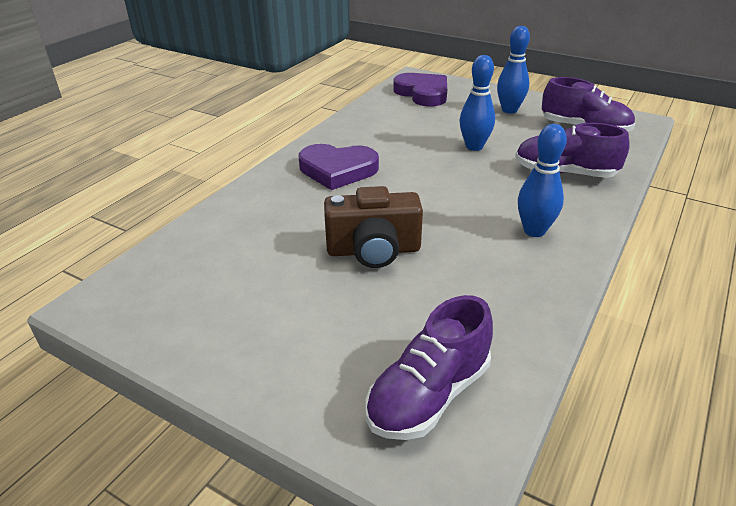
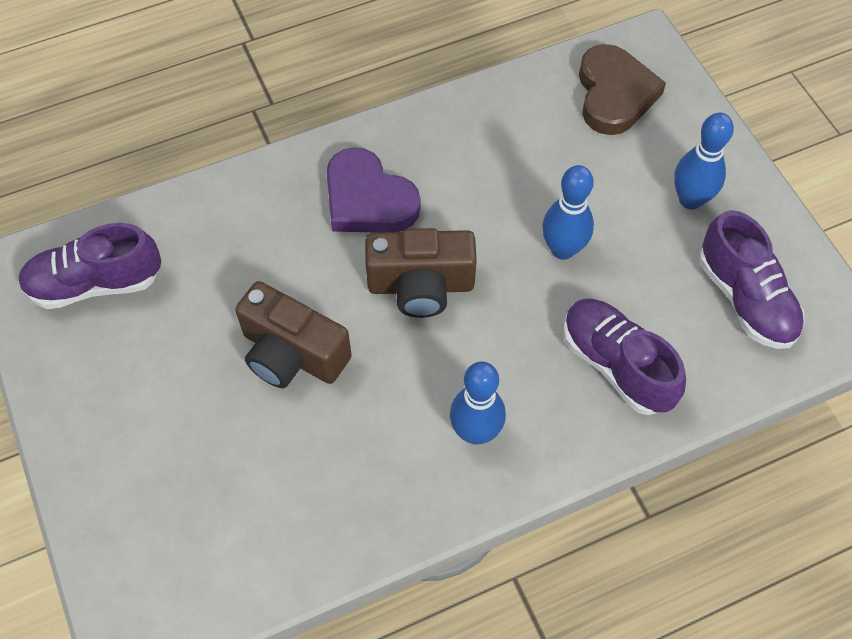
camera: 35 degrees right, 25 degrees up
purple shoe [366,295,493,440] -> purple shoe moved to [18,223,161,309]
purple heart [393,73,447,107] -> brown heart [579,44,666,135]
none -> brown camera [365,228,477,318]

